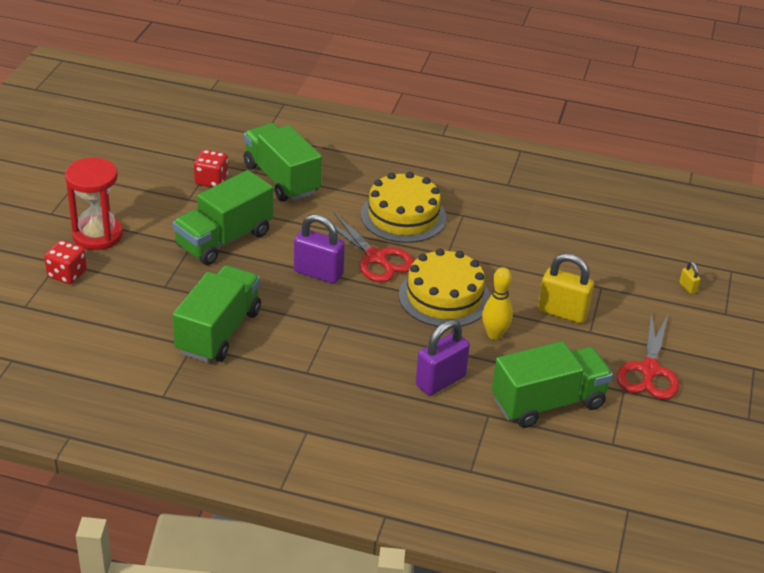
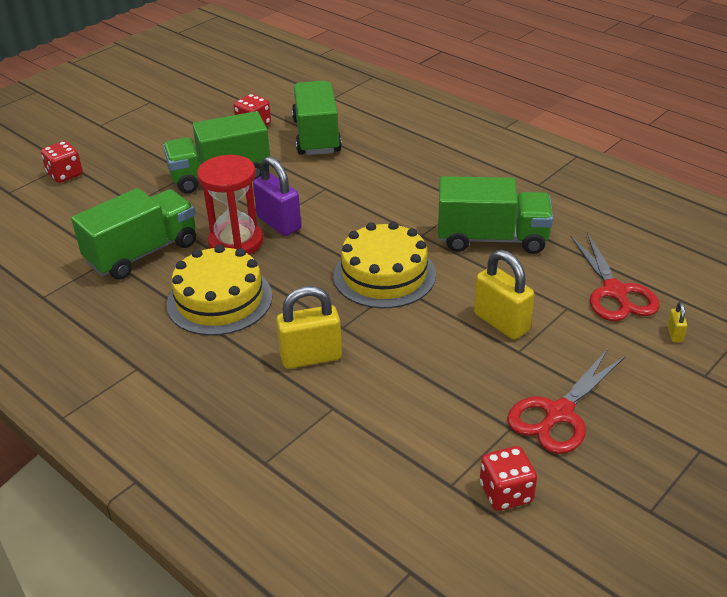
camera: 30 degrees right, 0 degrees up
red hourglass [65,158,123,250] -> red hourglass moved to [197,155,263,255]
red scissors [334,212,414,282] -> red scissors moved to [571,232,660,321]
yellow cake [361,172,446,243] -> yellow cake moved to [166,244,272,336]
purple padlock [416,320,470,396] -> yellow padlock [276,286,342,369]
yellow bowling pin [482,267,513,340] -> none
green truck [492,341,613,428] -> green truck moved to [438,176,553,254]
none -> red dice [480,446,537,511]

